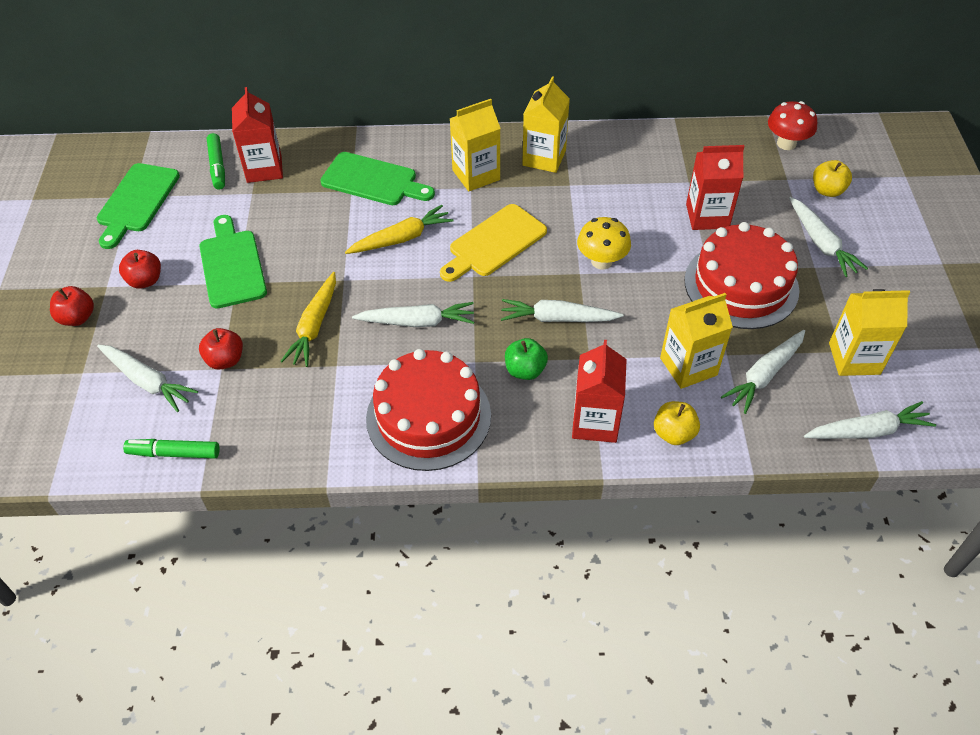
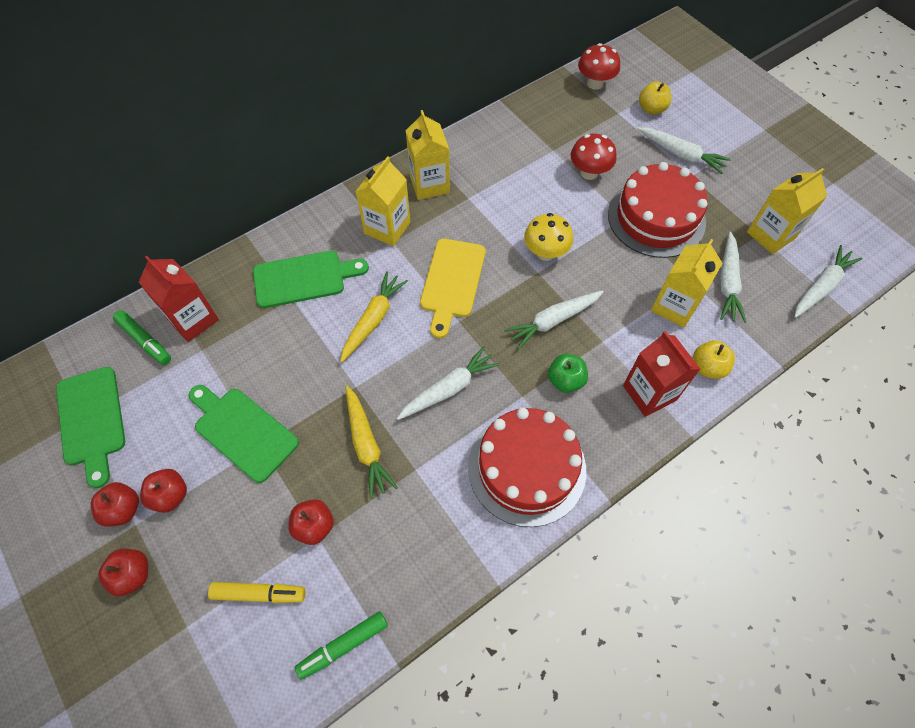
camera: 35 degrees left, 10 degrees up
white carrot [97,345,198,412] -> yellow marker [208,582,305,603]
red carton [686,145,745,230] -> red mushroom [571,134,616,180]
none -> red apple [91,482,139,527]

